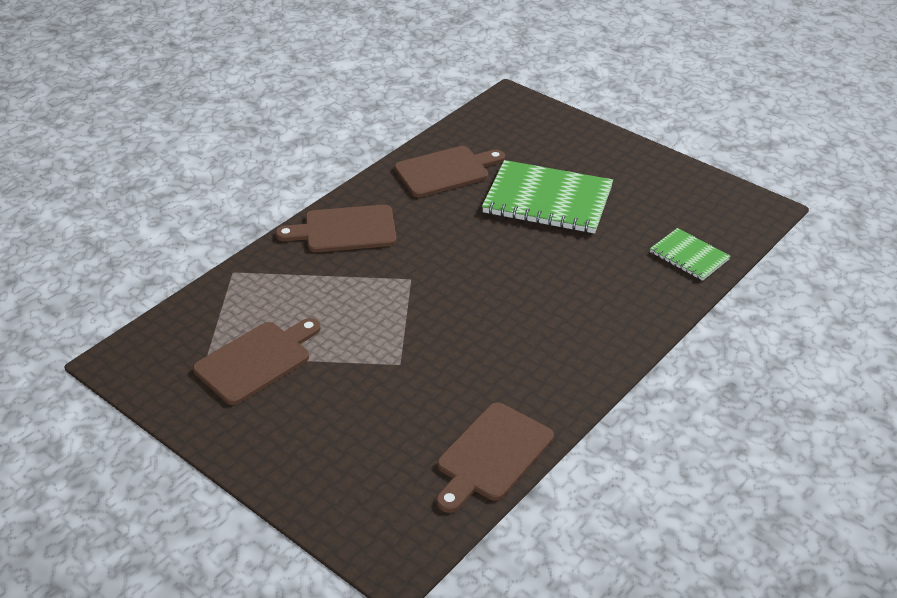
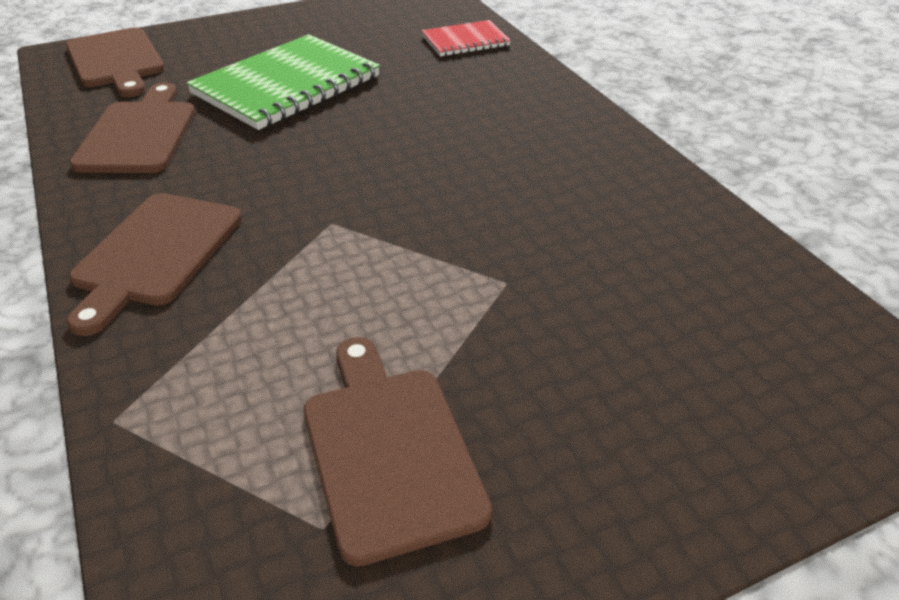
camera: 65 degrees left, 0 degrees up
brown cutting board [436,402,554,513] -> brown cutting board moved to [66,27,165,97]
green notebook [650,228,730,281] -> red notebook [421,20,511,56]

